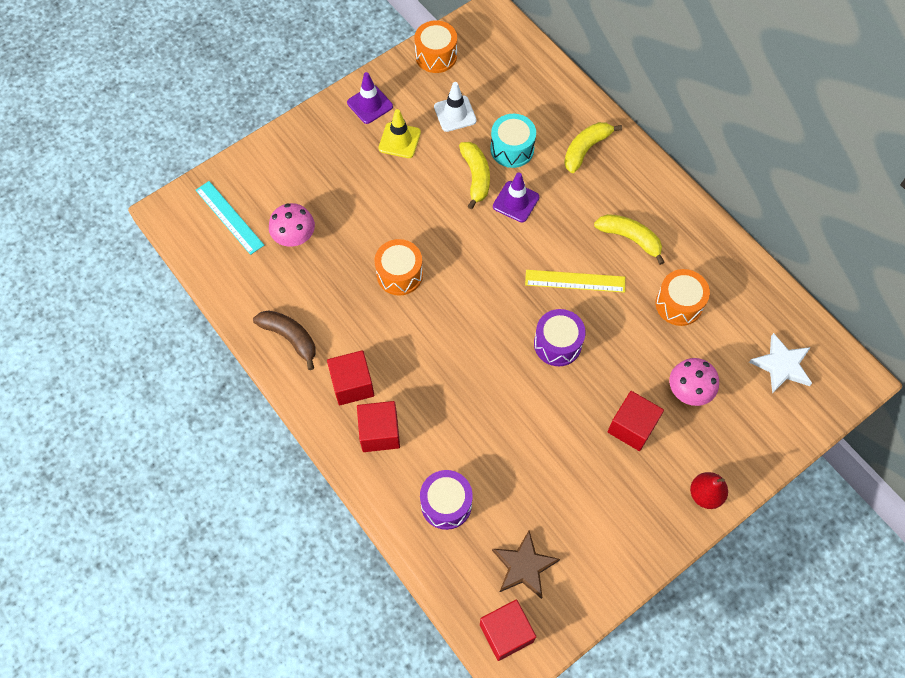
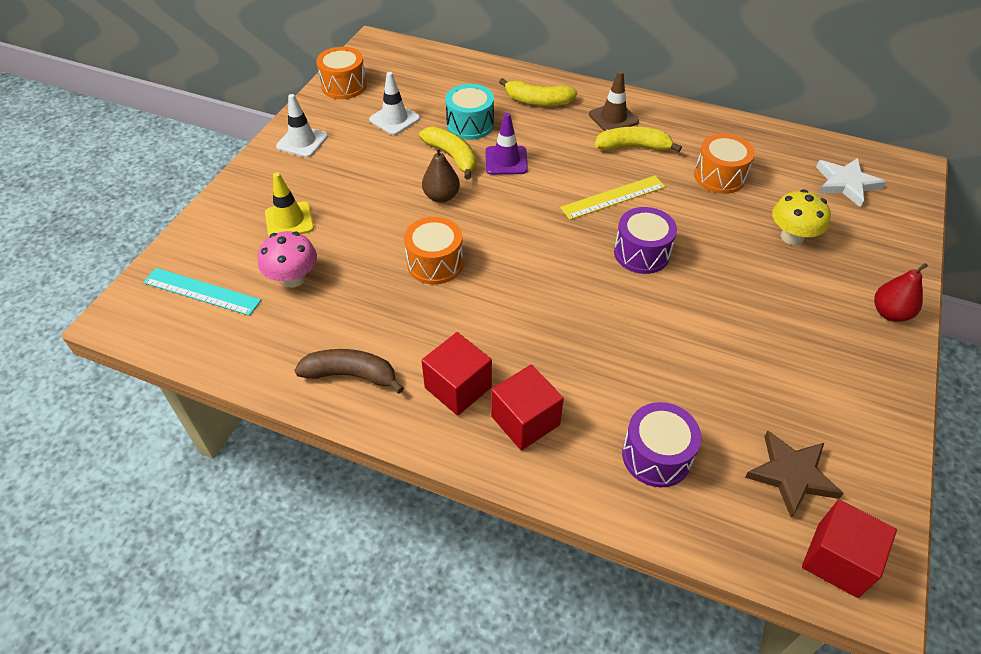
camera: 30 degrees left, 15 degrees down
purple traffic cone [347,72,393,124] -> white traffic cone [276,94,328,158]
yellow traffic cone [378,109,421,158] -> yellow traffic cone moved to [265,172,314,237]
yellow banana [564,122,622,173] -> yellow banana turned 90 degrees counterclockwise [499,78,578,106]
red cube [608,391,664,451] -> none
pink mushroom [670,358,719,406] -> yellow mushroom [772,189,831,245]
none -> brown pear [422,147,460,203]
none -> brown traffic cone [589,71,639,131]

